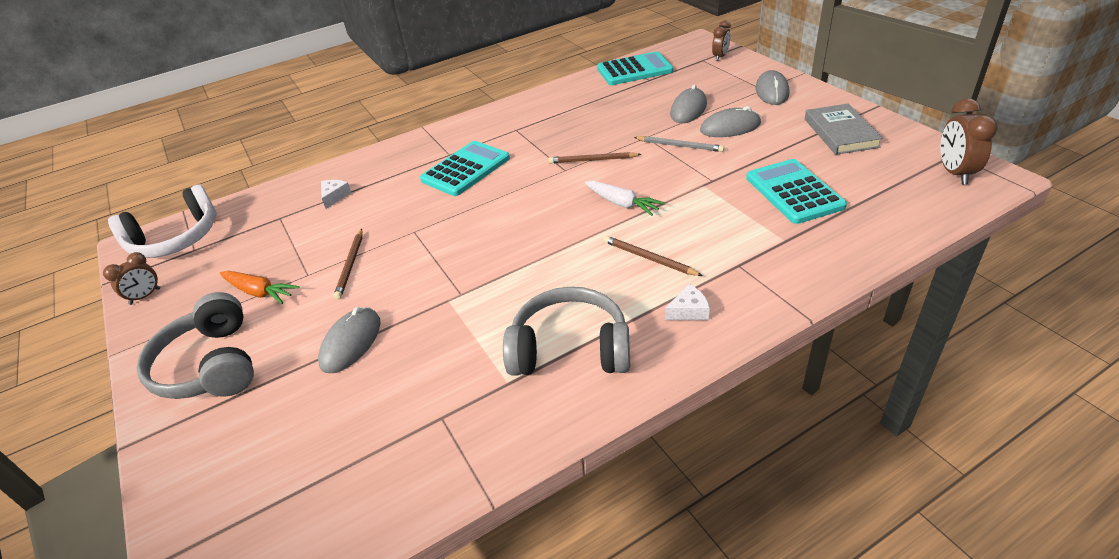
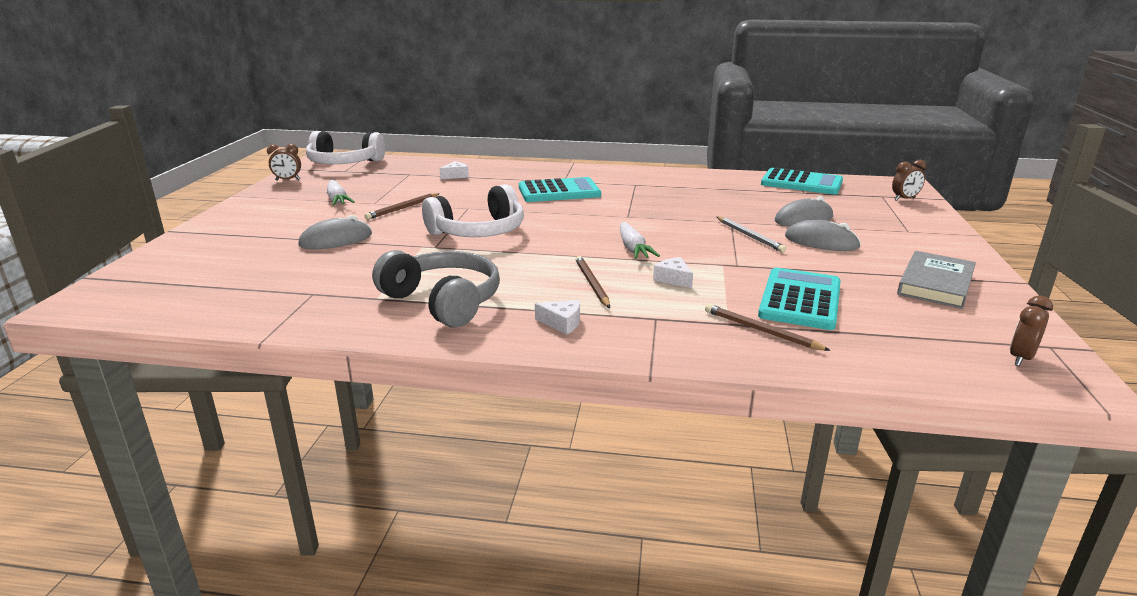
camera: 35 degrees right, 15 degrees down
grey headphones [136,292,254,399] -> none
orange carrot [220,271,300,304] -> white carrot [327,180,355,206]
brown pencil [549,152,642,164] -> brown pencil moved to [705,304,831,351]
grey mouse [755,70,790,105] -> none
brown clock [940,98,997,185] -> brown clock [1010,295,1053,366], size x0.64
none -> white headphones [422,184,524,237]
none -> white cheese [653,257,693,288]

